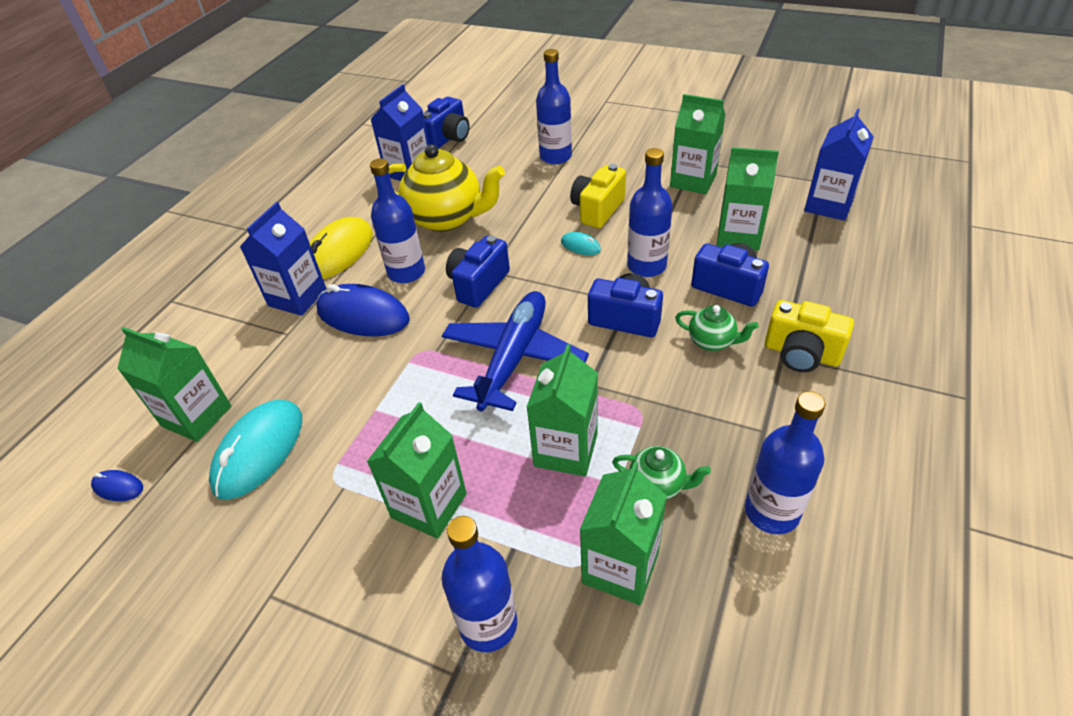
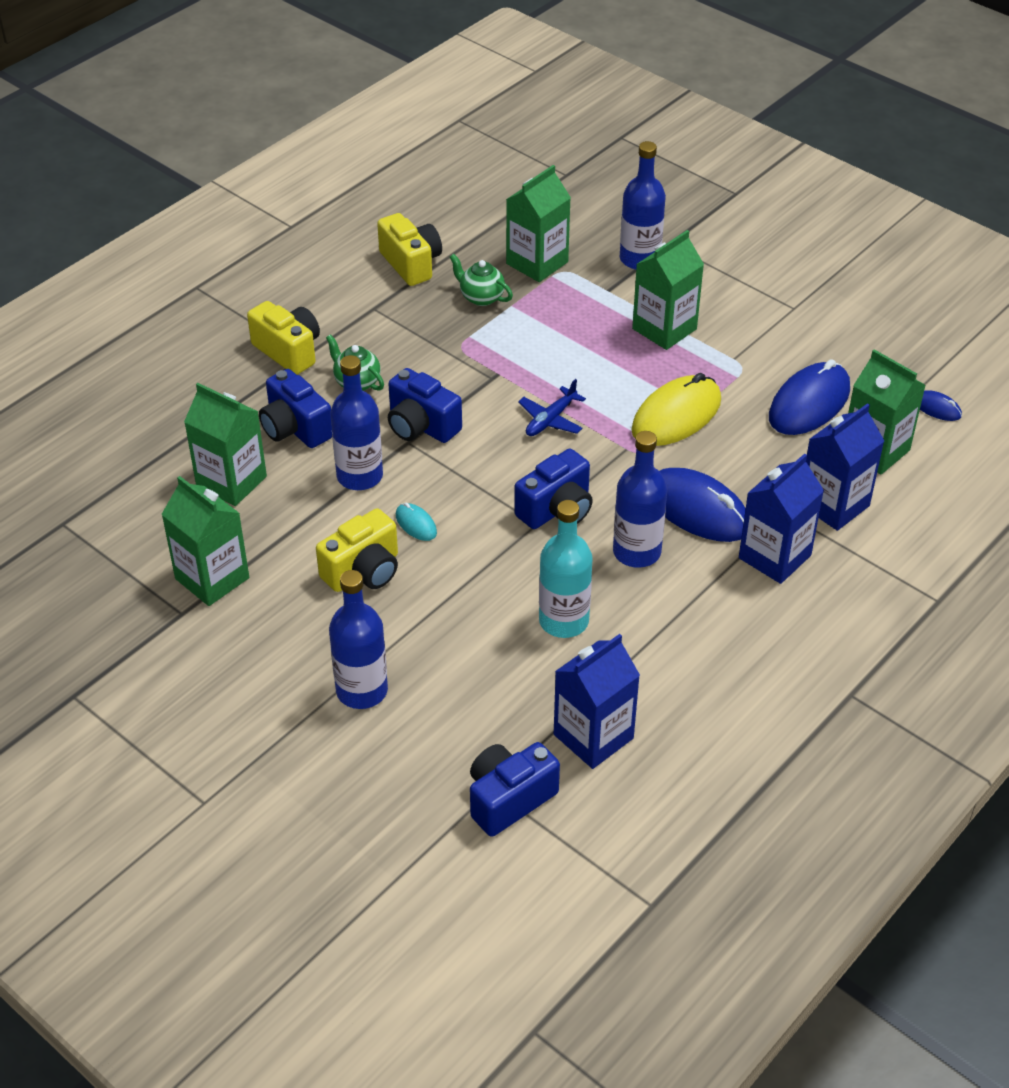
camera: 165 degrees left, 0 degrees up
turquoise mouse [209,400,302,500] -> blue mouse [769,359,850,435]
yellow mouse [310,217,373,279] -> yellow mouse moved to [631,373,721,446]
yellow teapot [389,144,505,232] -> turquoise bottle [539,500,593,638]
blue plane [442,291,589,411] -> blue plane [518,379,586,436], size x0.48
green carton [526,344,598,477] -> none
blue bottle [745,391,825,534] -> yellow camera [377,213,442,286]
blue carton [804,109,874,221] -> blue carton moved to [806,403,884,531]

